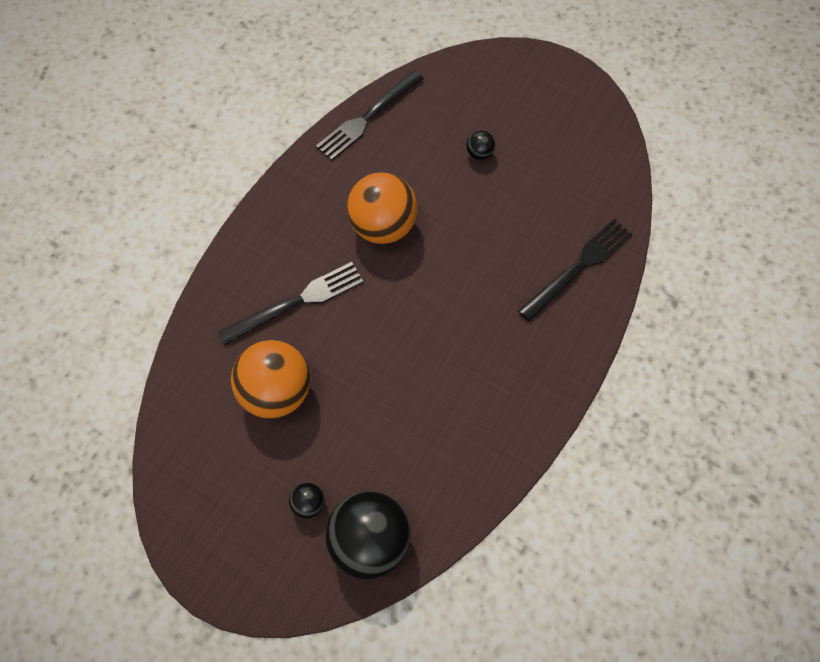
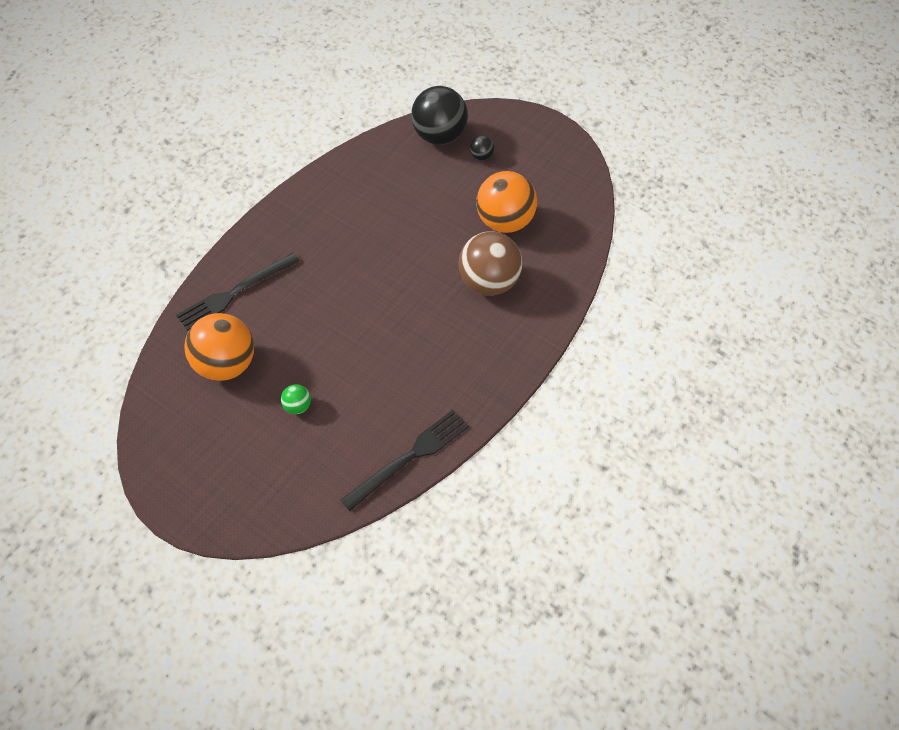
camera: 175 degrees left, 10 degrees down
black fork [218,262,364,345] -> brown ball [458,231,523,296]
orange ball [347,172,417,244] -> orange ball moved to [184,313,254,381]
black ball [466,130,495,160] -> green ball [281,384,311,414]

